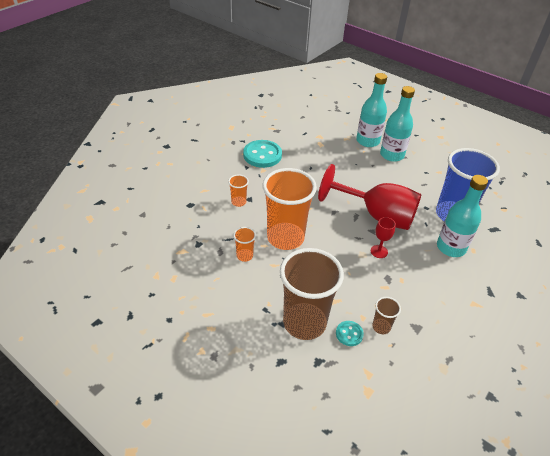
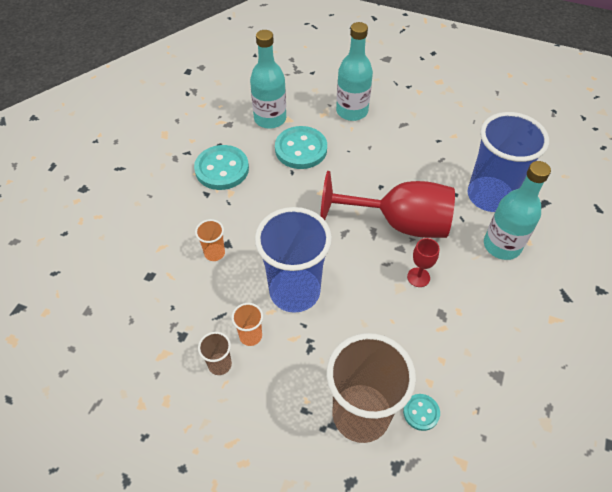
camera: 15 degrees left, 10 degrees up
orange cup [262,168,317,250] -> blue cup [255,207,332,313]
brown cup [372,297,401,334] -> brown cup moved to [198,332,232,375]
turquoise bottle [380,86,415,162] -> turquoise bottle moved to [250,30,286,129]
none -> turquoise button [275,126,327,169]

